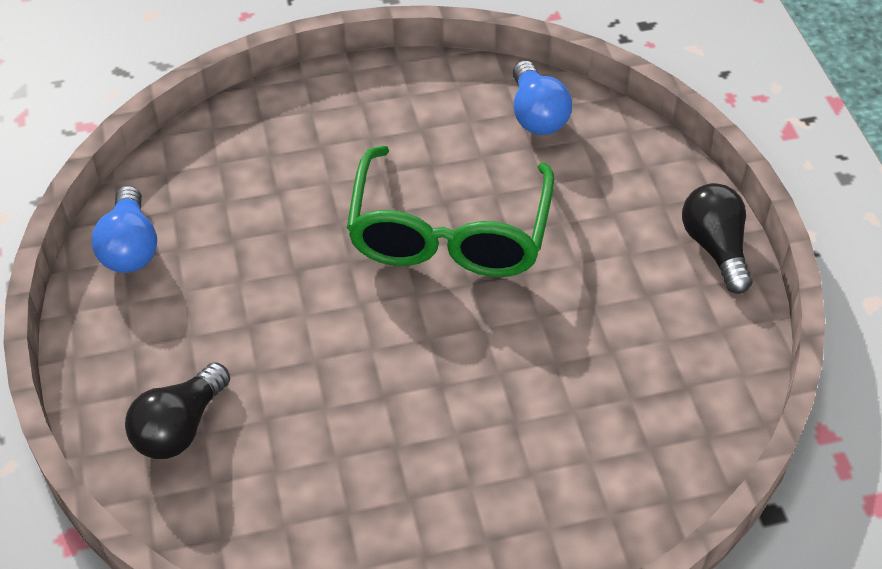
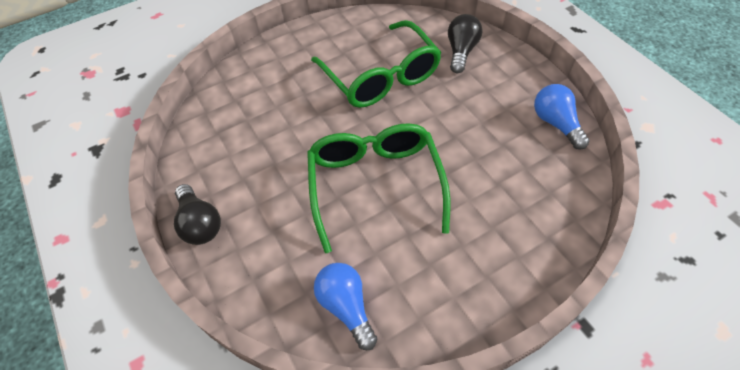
camera: 165 degrees right, 5 degrees up
none -> green glasses [311,20,442,108]

